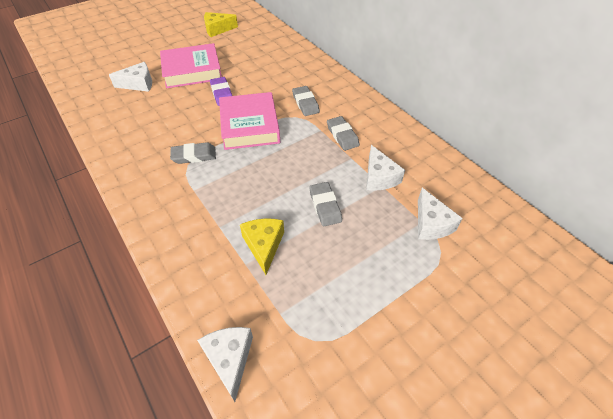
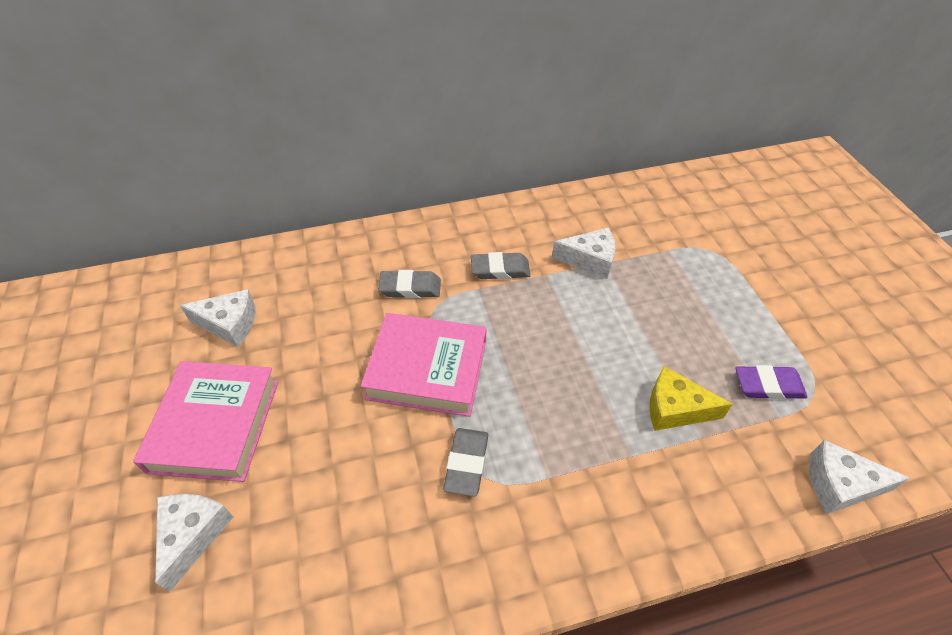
camera: 70 degrees left, 0 degrees up
yellow cheese [204,12,238,37] -> none
purple eraser [210,77,232,106] -> purple eraser moved to [735,365,807,399]
grey eraser [309,182,342,226] -> none
white cheese [418,188,463,240] -> white cheese moved to [180,289,256,347]

